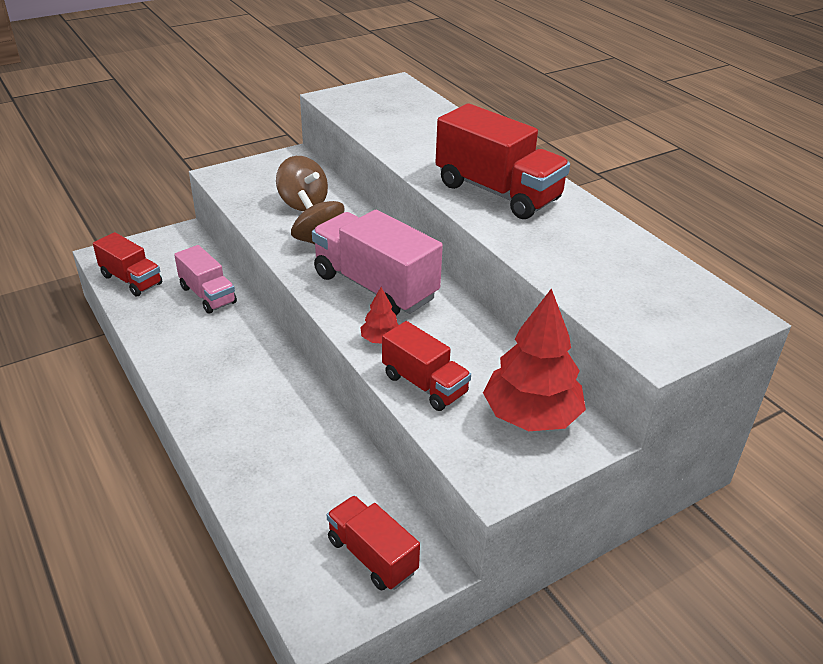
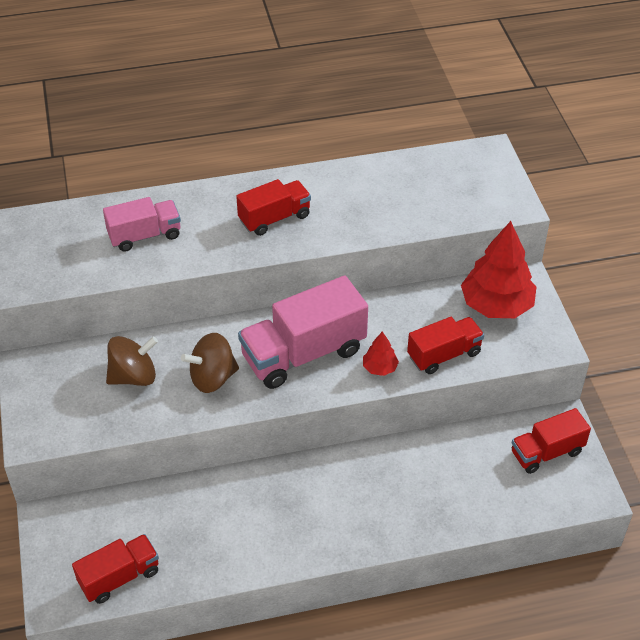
camera: 70 degrees left, 10 degrees up
pink truck [174,245,237,314] -> pink truck moved to [103,197,181,252]
red truck [435,103,570,219] -> red truck [236,179,311,236], size x0.60

